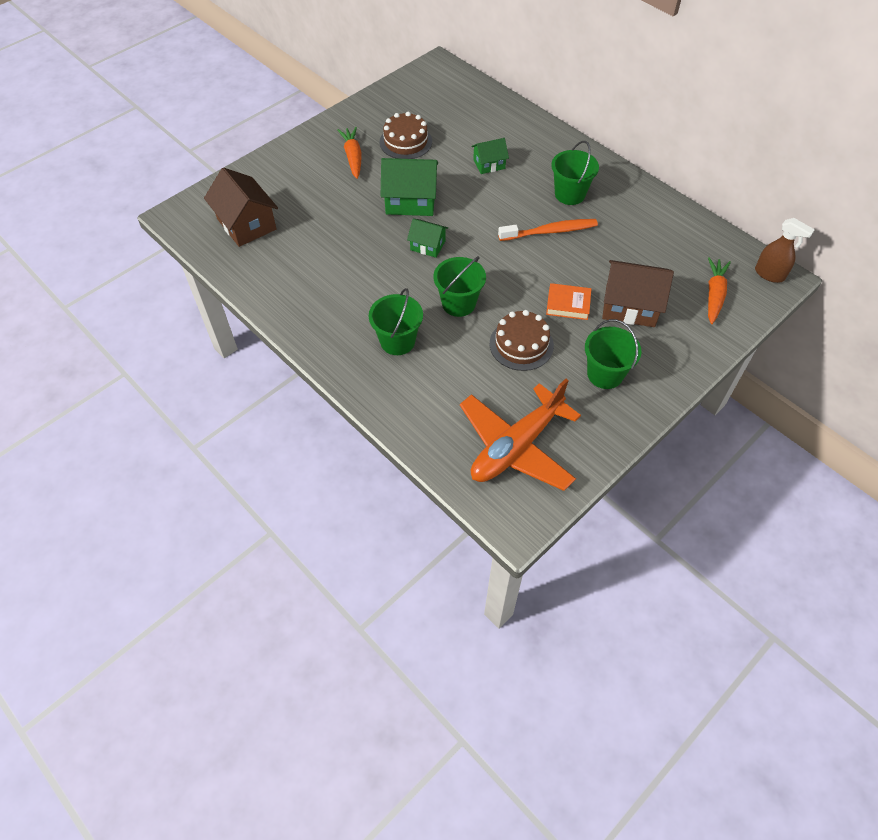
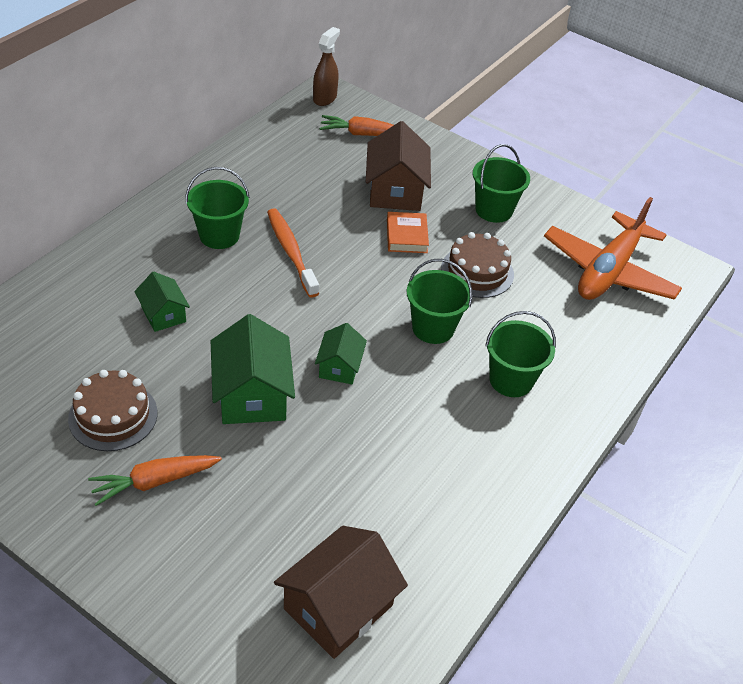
camera: 105 degrees left, 10 degrees down
orange plane [460,379,581,491] -> orange plane turned 90 degrees clockwise [544,197,682,300]

